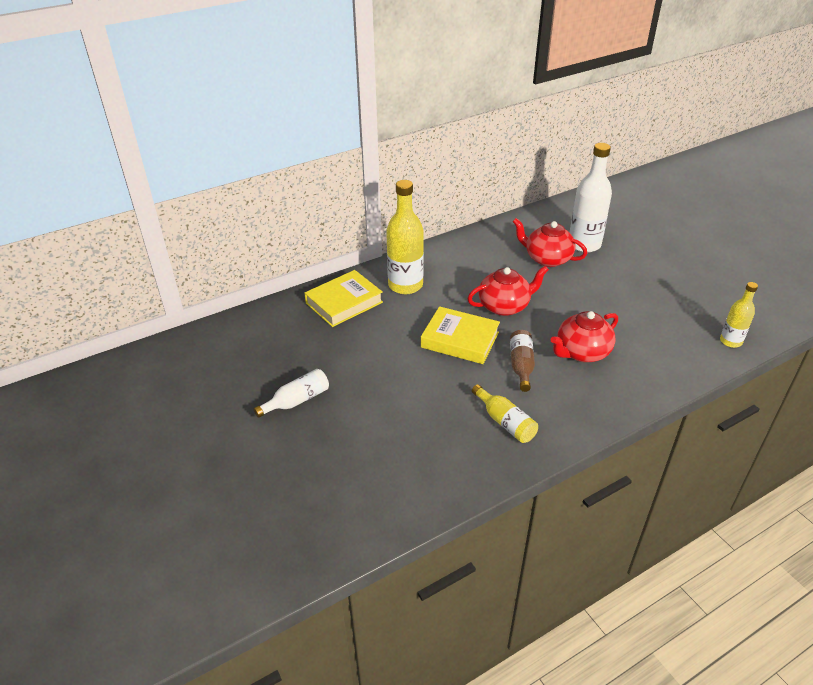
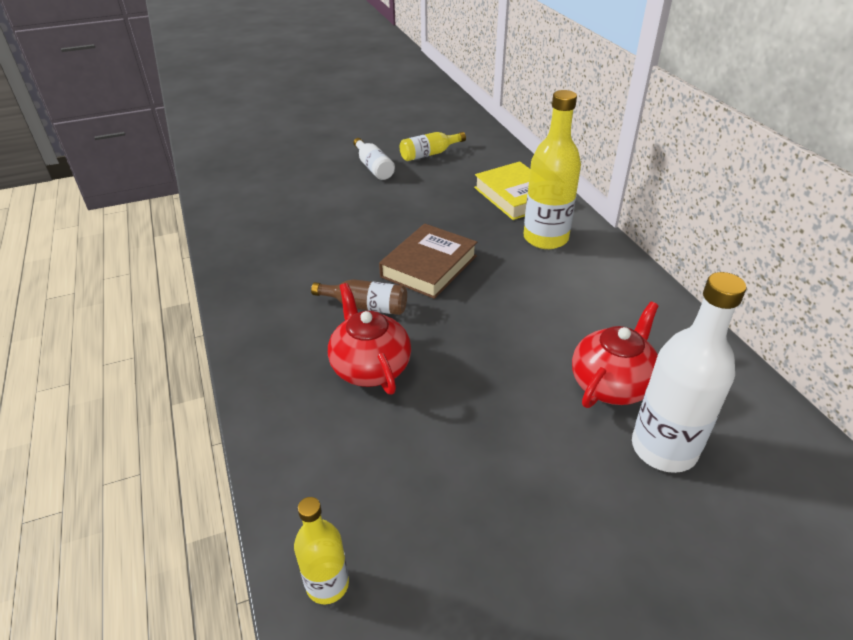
camera: 100 degrees right, 0 degrees up
yellow book [421,306,500,364] -> brown book [379,224,477,299]
red teapot [467,266,549,316] -> none
yellow bottle [472,384,538,443] -> yellow bottle moved to [399,132,466,161]

